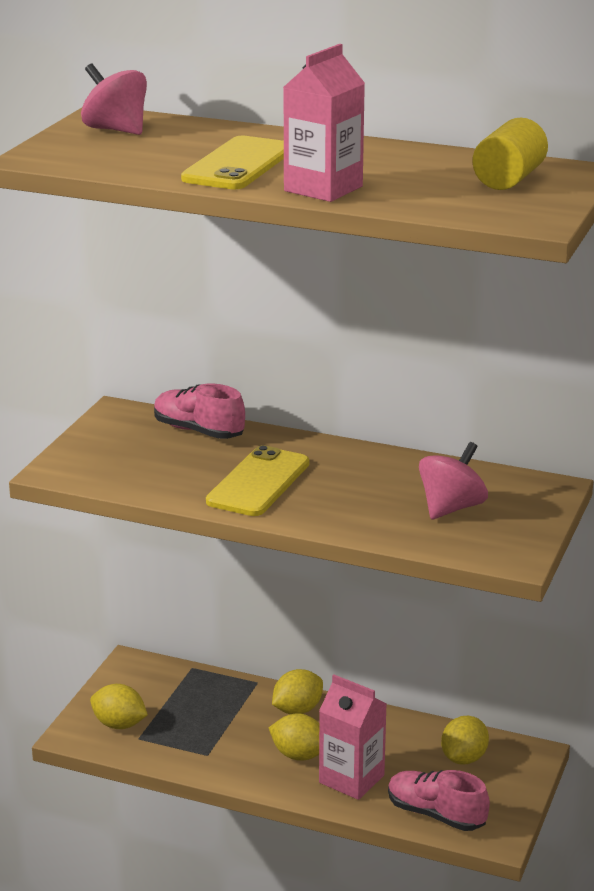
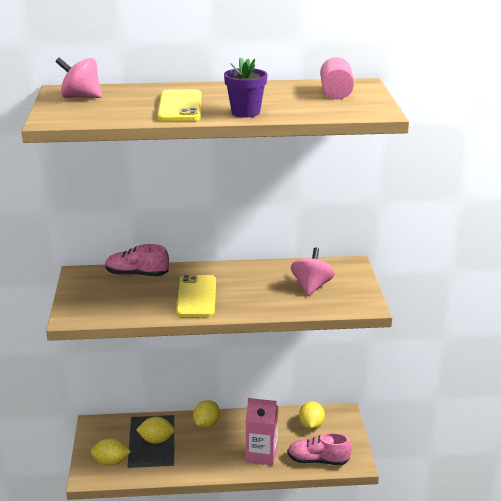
camera: 25 degrees left, 0 degrees up
yellow lemon [269,713,319,761] -> yellow lemon moved to [136,416,175,444]
pink carton [283,44,365,202] -> purple flower pot [224,57,267,117]
yellow cylinder [473,118,548,190] -> pink cylinder [320,57,354,99]

